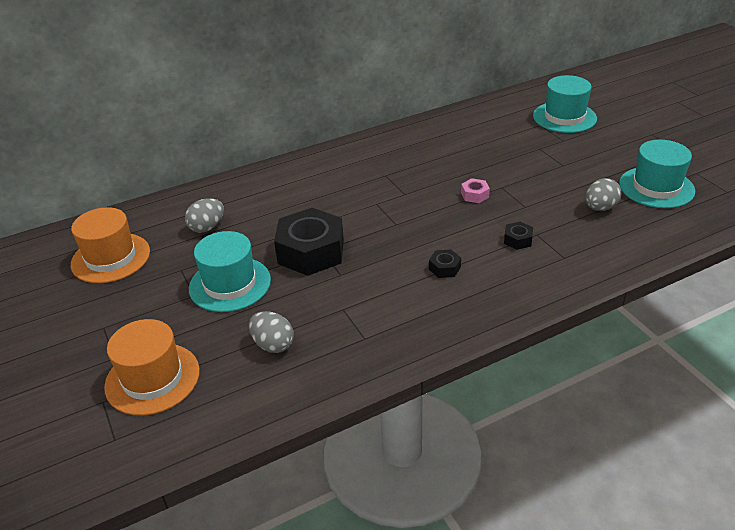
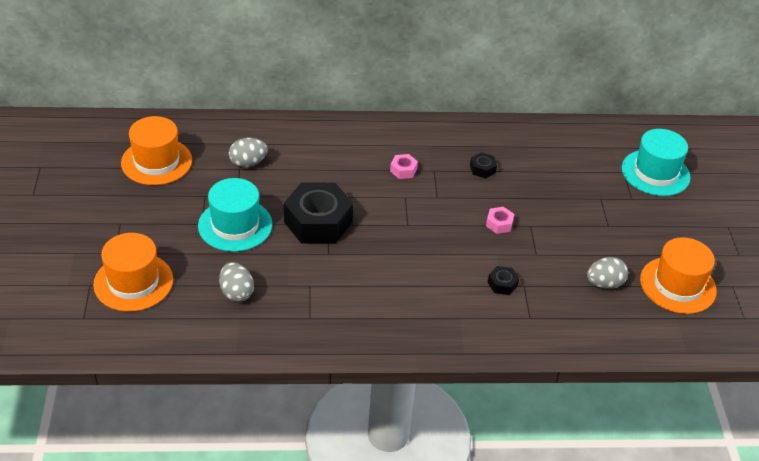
camera: 20 degrees right, 5 degrees up
black nut [429,249,461,278] -> black nut moved to [470,152,497,179]
turquoise hat [619,140,695,208] -> orange hat [640,237,717,314]
none -> pink nut [390,154,418,179]

